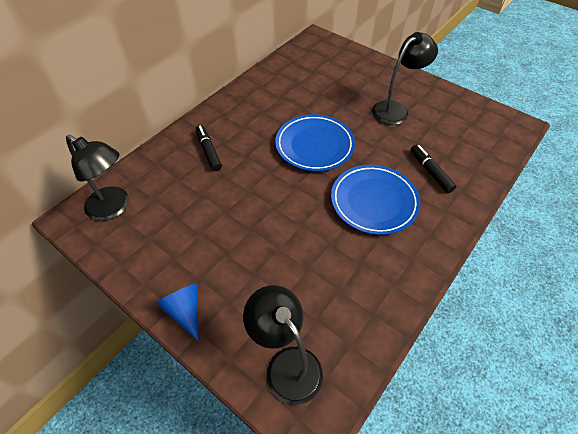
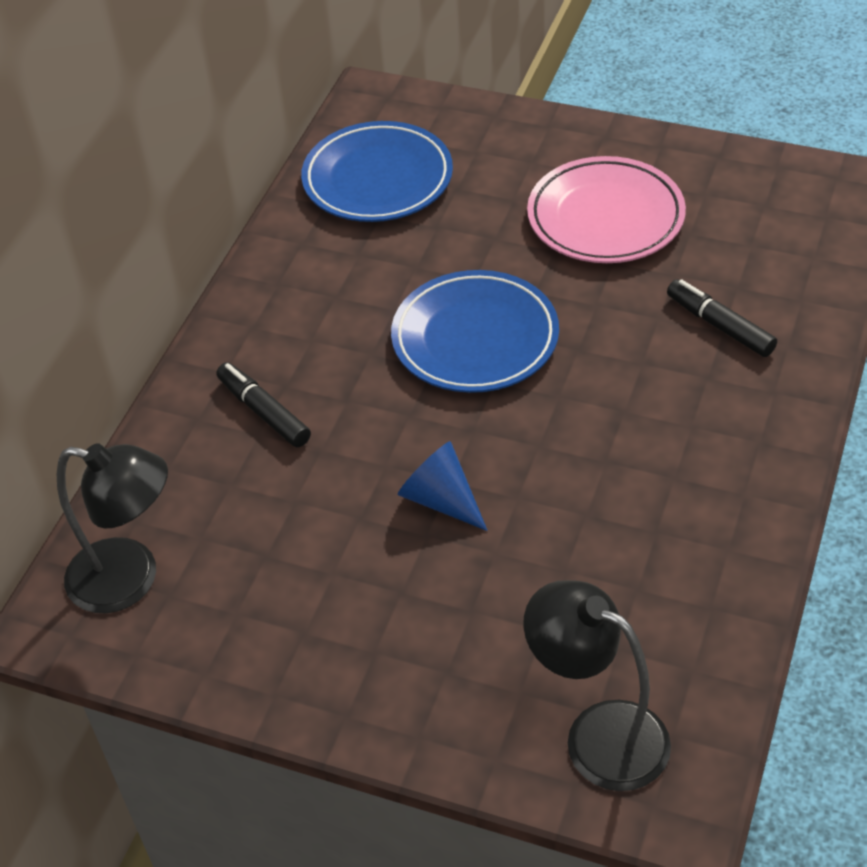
camera: 15 degrees left, 5 degrees down
blue cone [156,284,199,341] -> blue cone moved to [398,441,487,531]
blue plate [331,165,420,235] -> blue plate moved to [301,121,453,222]
black lamp [372,32,438,125] -> pink plate [527,156,686,263]

